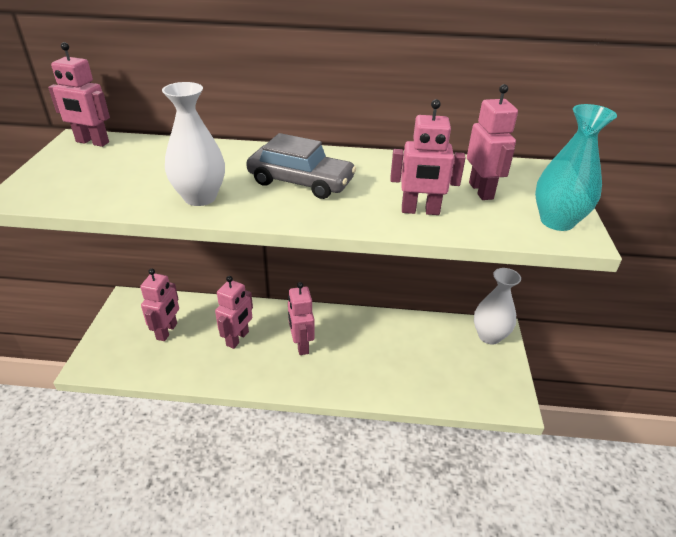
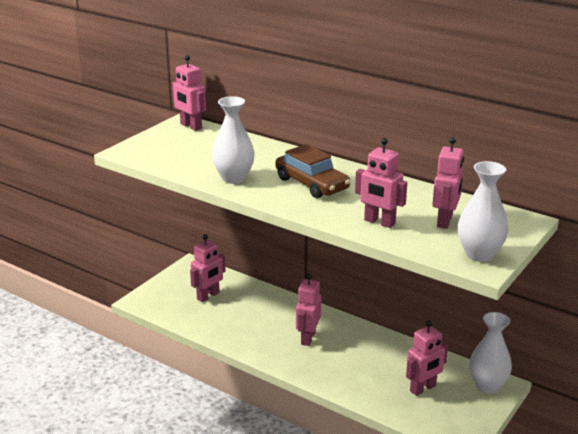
camera: 30 degrees right, 10 degrees down
pink robot [215,276,253,349] -> pink robot moved to [406,320,448,396]
grey car [246,133,356,199] -> brown car [275,144,350,198]
turquoise vase [535,104,617,231] -> white vase [458,161,508,262]

